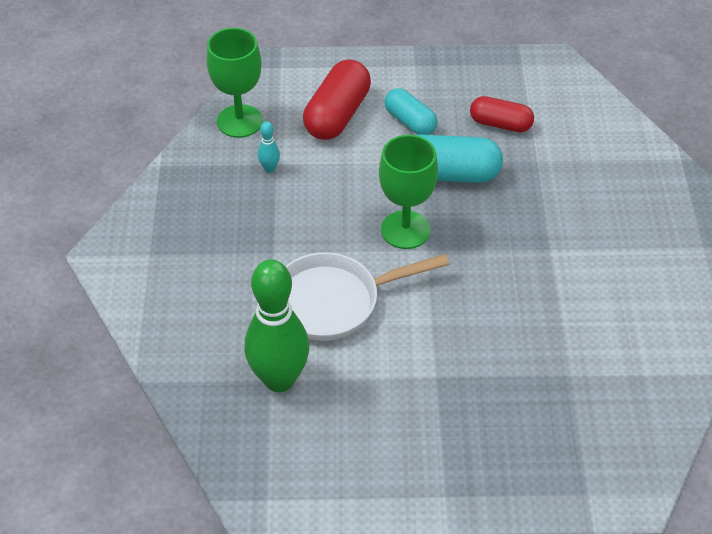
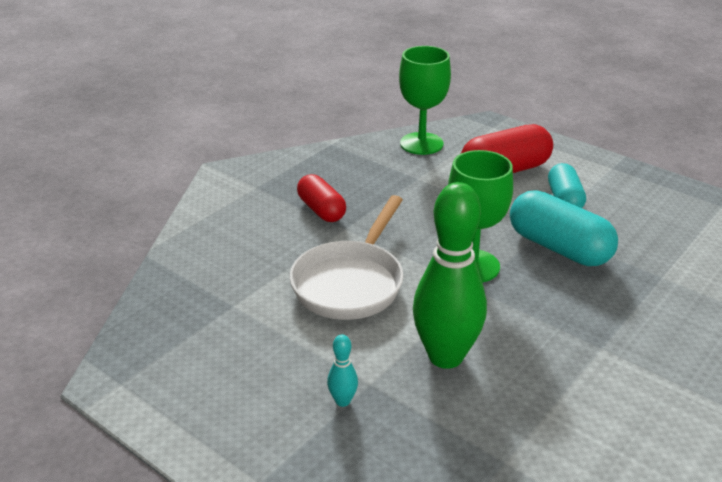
camera: 40 degrees right, 15 degrees down
green bowling pin [245,259,309,392] -> green bowling pin moved to [413,182,487,369]
turquoise bowling pin [258,121,280,172] -> turquoise bowling pin moved to [327,335,358,407]
white pan [285,252,449,341] -> white pan turned 90 degrees counterclockwise [290,195,403,320]
red capsule [470,96,534,132] -> red capsule moved to [297,174,346,222]

